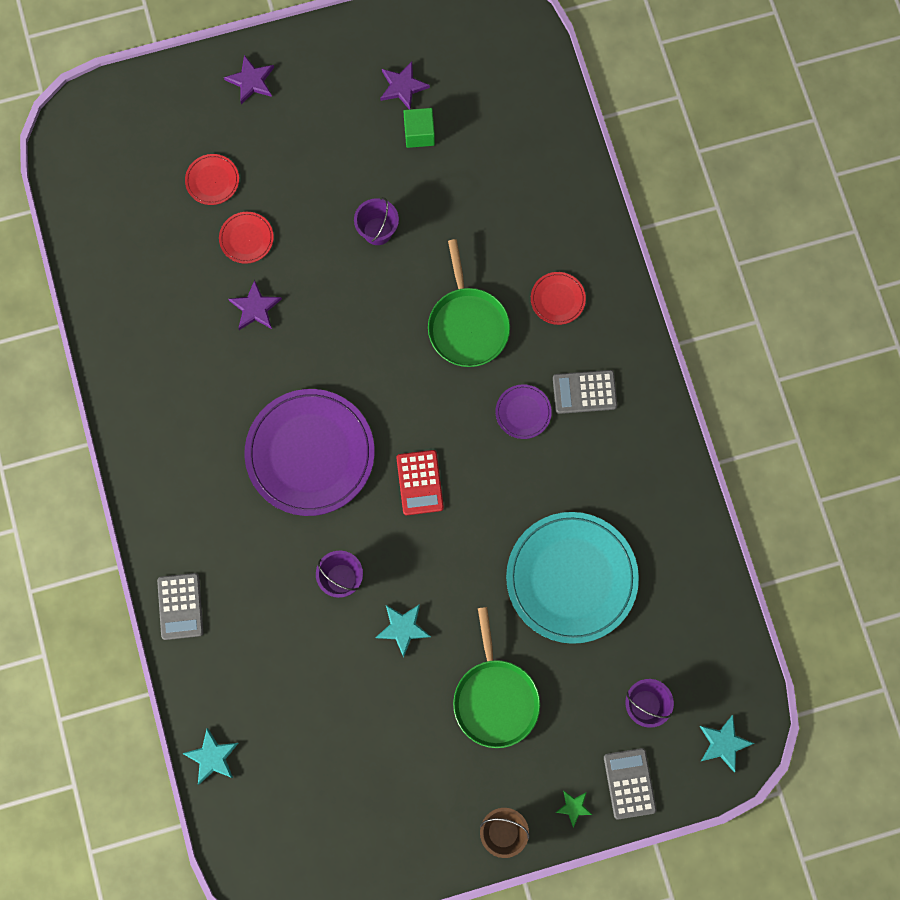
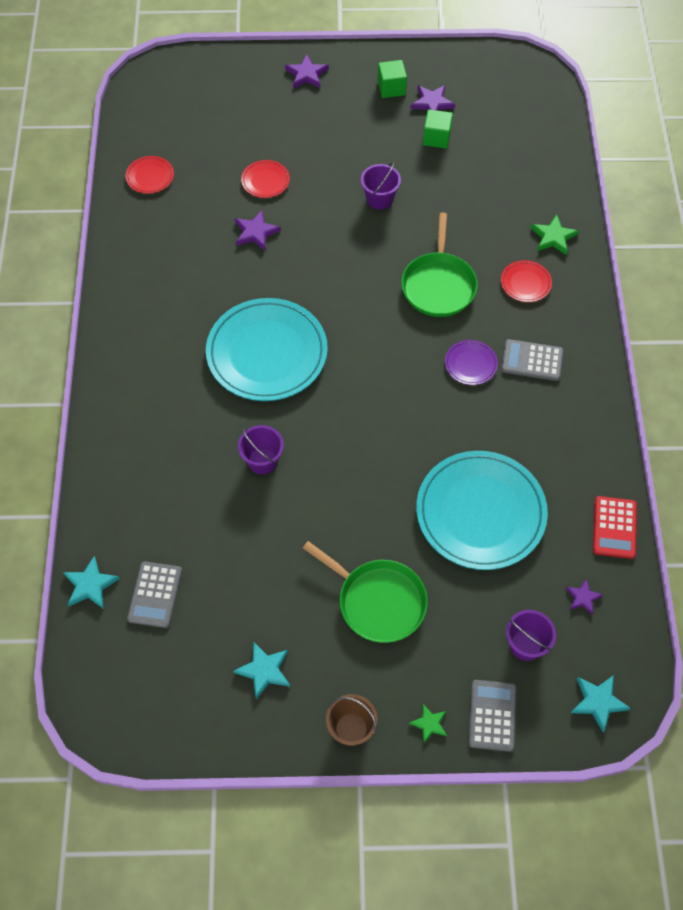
camera: 15 degrees right, 15 degrees down
grey calculator [157,573,203,640] -> grey calculator moved to [127,561,182,628]
red plate [185,154,239,205] -> red plate moved to [125,156,174,194]
purple plate [245,389,375,516] -> turquoise plate [206,298,328,401]
turquoise star [375,604,431,658] -> turquoise star moved to [234,642,290,700]
red calculator [396,450,444,515] -> red calculator moved to [593,496,637,559]
green pan [453,607,540,748] -> green pan turned 60 degrees counterclockwise [303,541,428,643]
none -> green cube [378,60,407,98]
none -> green star [531,214,579,255]
none -> purple star [566,578,603,615]

